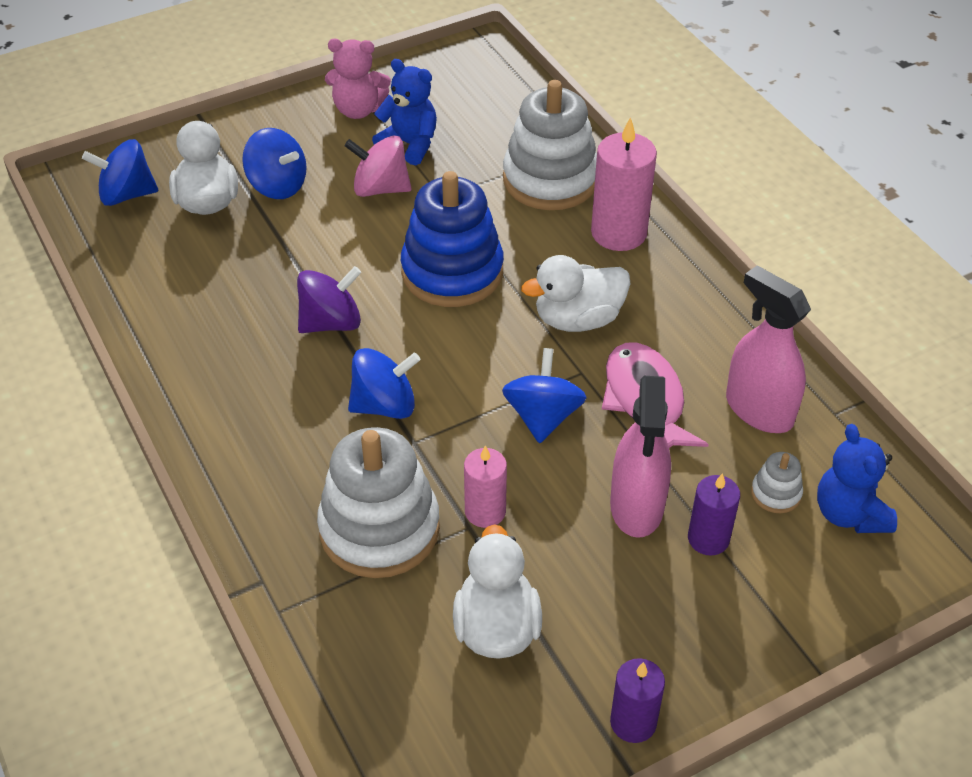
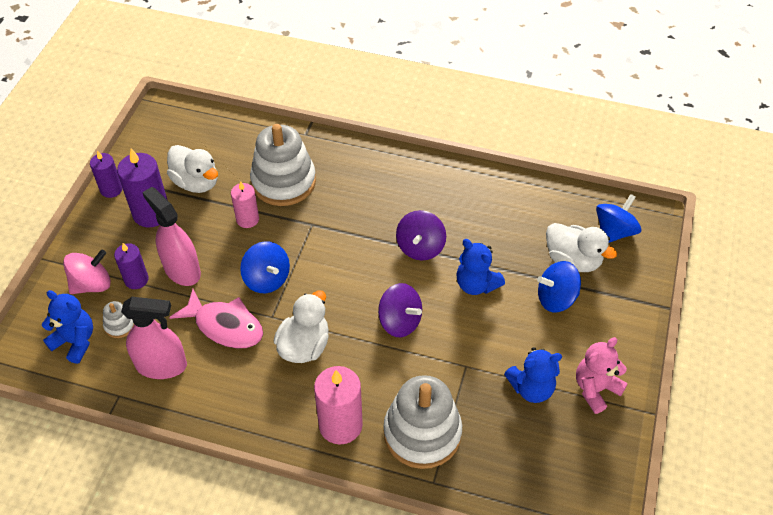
camera: 135 degrees right, 5 degrees up
pink spinning top [344,135,412,197] -> pink spinning top moved to [63,250,111,294]
blue spinning top [348,348,420,419] -> none
blue stacking toy [401,171,504,307] -> purple spinning top [378,283,422,337]
none -> purple candle [117,149,167,228]
none -> blue teddy bear [456,239,505,295]

